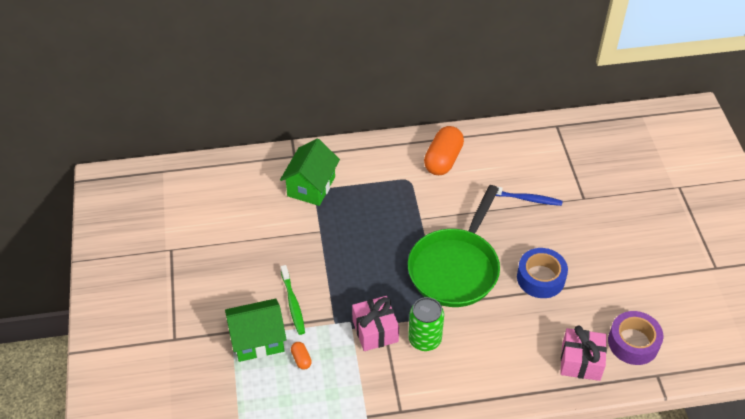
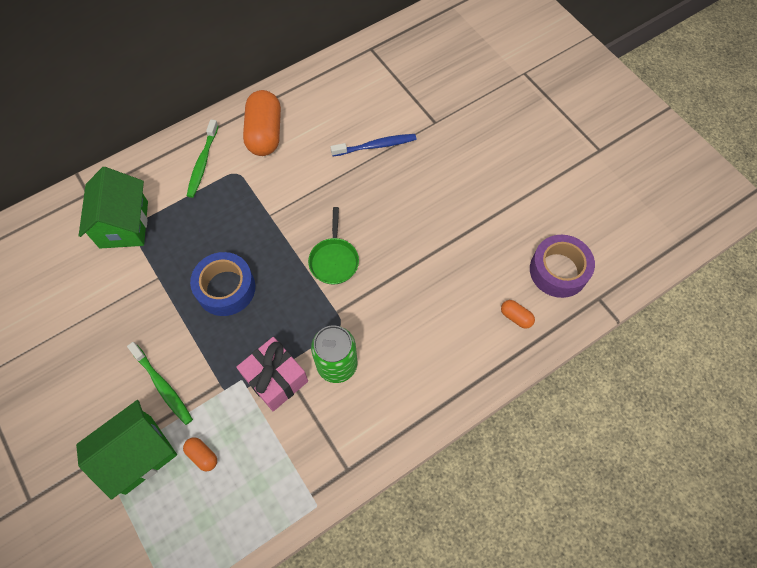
camera: 25 degrees left, 15 degrees up
green pan [408,185,500,307] -> green pan [308,207,359,285], size x0.46
blue tape [517,248,568,298] -> blue tape moved to [190,252,255,316]
pink gift [560,325,607,381] -> orange capsule [501,300,535,329]
none -> green toothbrush [187,119,218,198]

